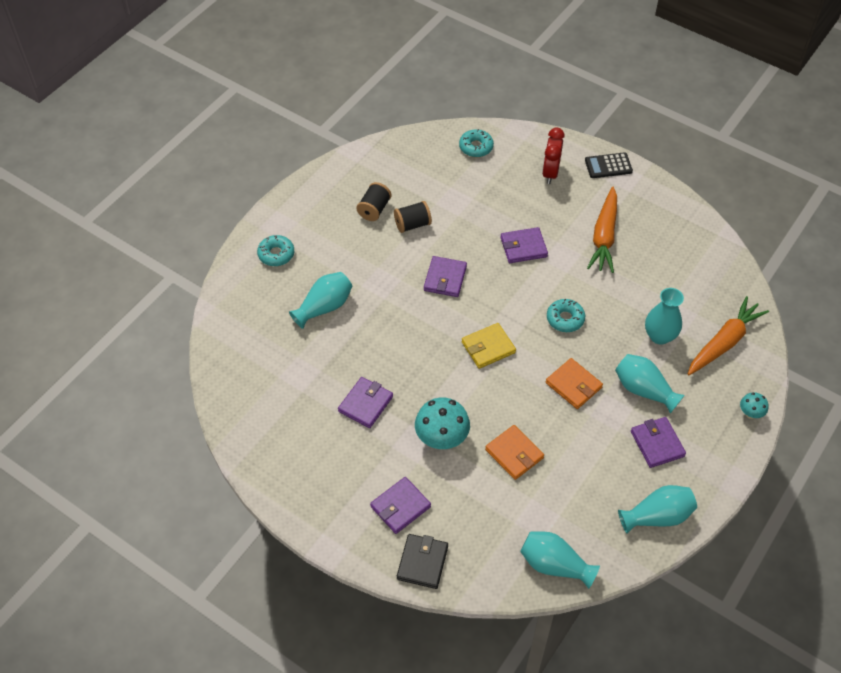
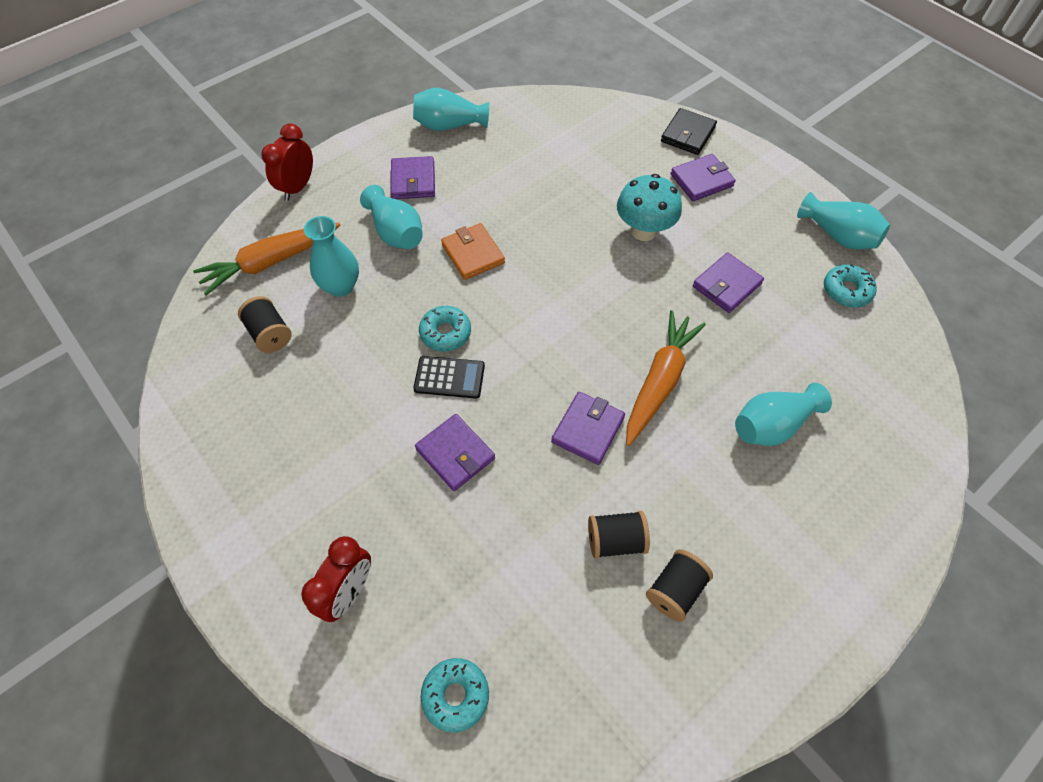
camera: 165 degrees left, 5 degrees up
turquoise donut [257,235,294,266] -> turquoise donut moved to [824,264,877,308]
yellow wallet [462,323,516,369] -> none
orange wallet [485,425,544,480] -> none
purple wallet [501,227,548,263] -> purple wallet turned 45 degrees clockwise [415,414,495,491]
turquoise vase [520,531,600,589] -> turquoise vase moved to [797,192,890,249]
black calculator [585,152,633,178] -> black calculator moved to [413,356,485,399]
orange carrot [587,187,617,273] -> orange carrot moved to [626,310,706,446]
turquoise mushroom [740,392,769,419] -> red clock [261,123,313,201]
none -> black spool [238,296,292,353]

